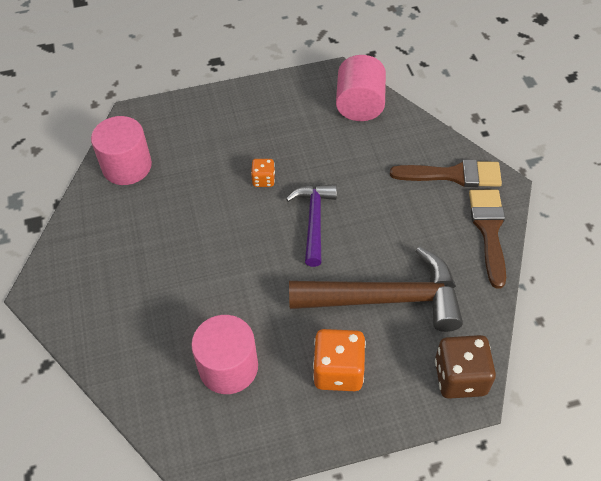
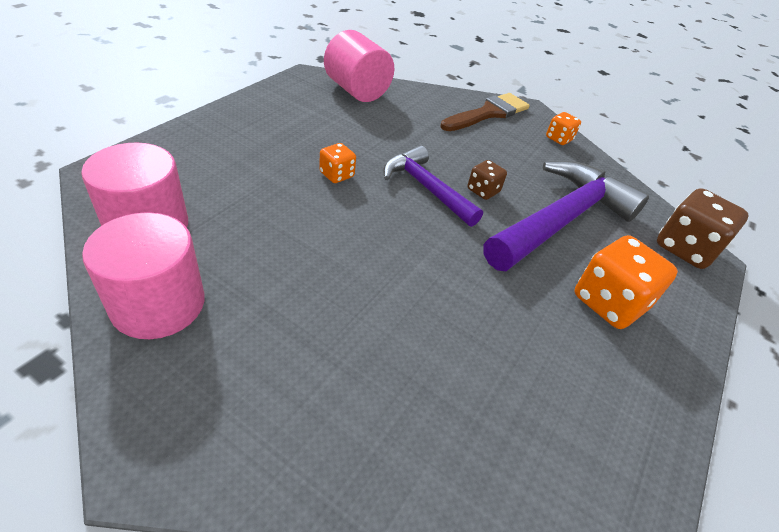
camera: 50 degrees left, 10 degrees down
pink cylinder [191,315,258,394] -> pink cylinder moved to [82,212,205,339]
brown hammer [289,246,463,332] -> purple hammer [483,161,649,271]
brown brush [469,190,506,289] -> orange dice [546,112,581,145]
none -> brown dice [467,160,507,200]

